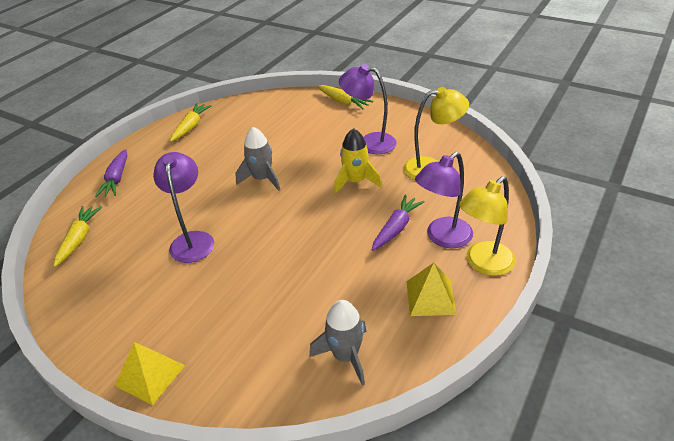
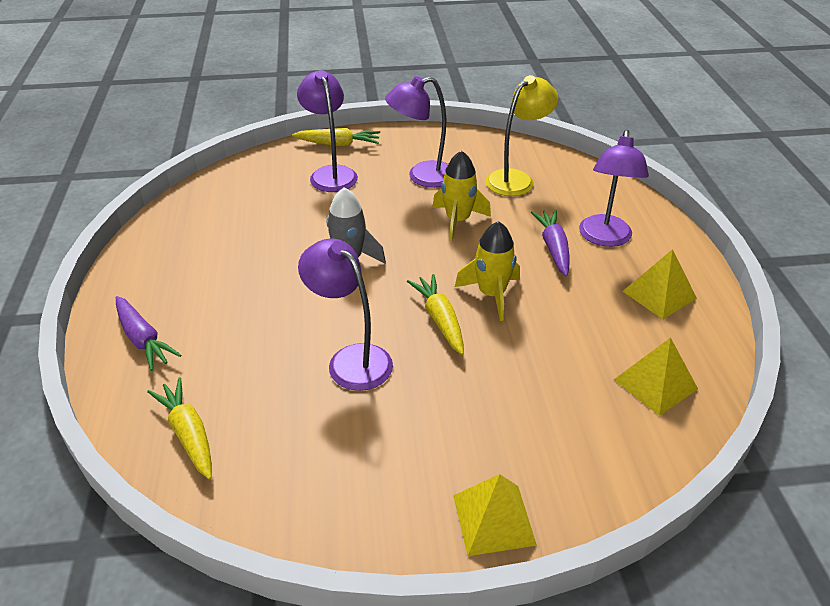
camera: 40 degrees left, 0 degrees up
yellow carrot [170,103,212,142] -> yellow carrot moved to [407,274,464,355]
grey rocket [309,300,366,386] -> yellow pyramid [614,338,698,416]
yellow lamp [459,176,515,276] -> none
none -> purple lamp [297,70,358,192]
none -> yellow rocket [455,221,520,321]

